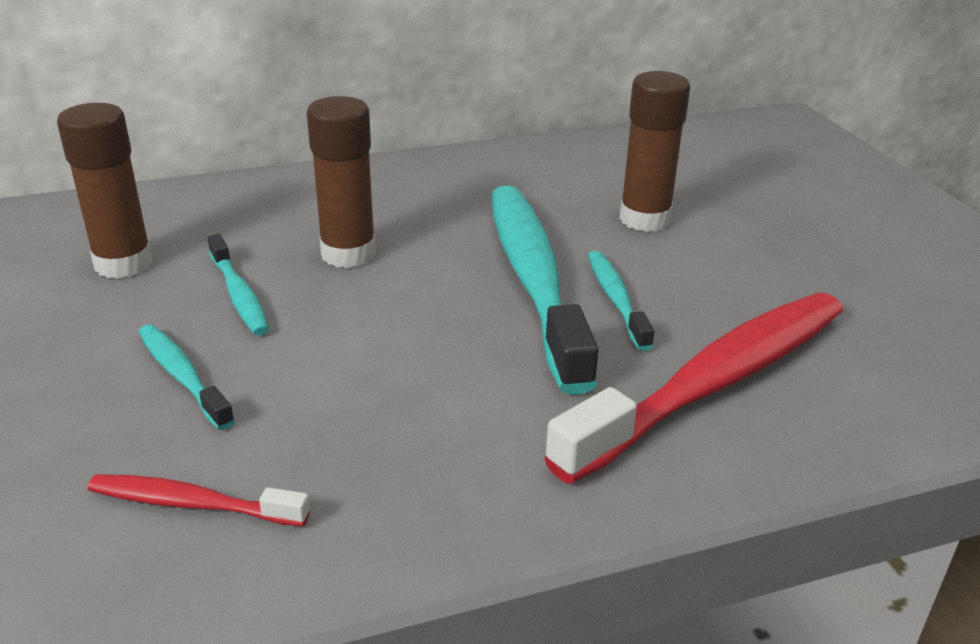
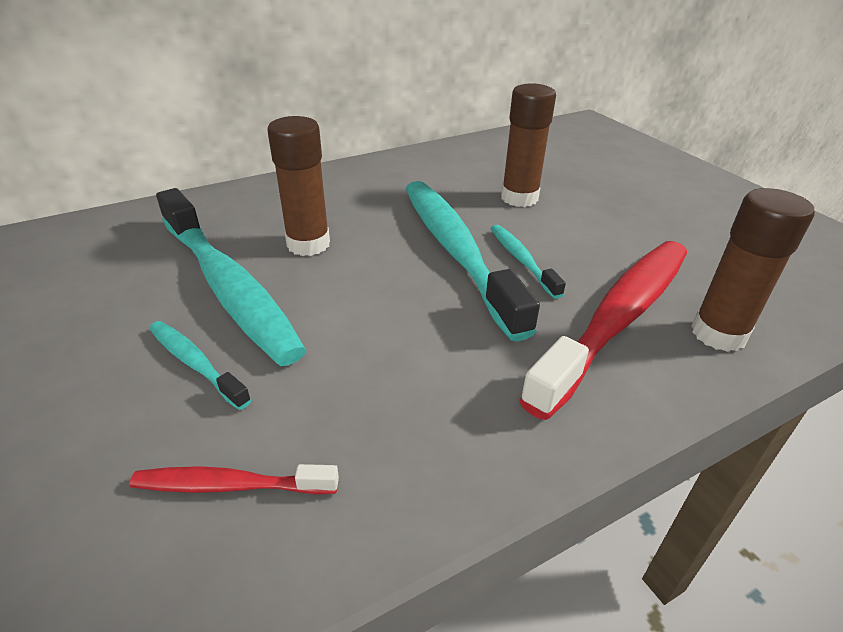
camera: 10 degrees left, 5 degrees up
brown glue stick [57,103,153,279] -> brown glue stick moved to [692,188,814,352]
turquoise toothbrush [208,234,269,335] -> turquoise toothbrush [156,188,306,366], size x2.16

